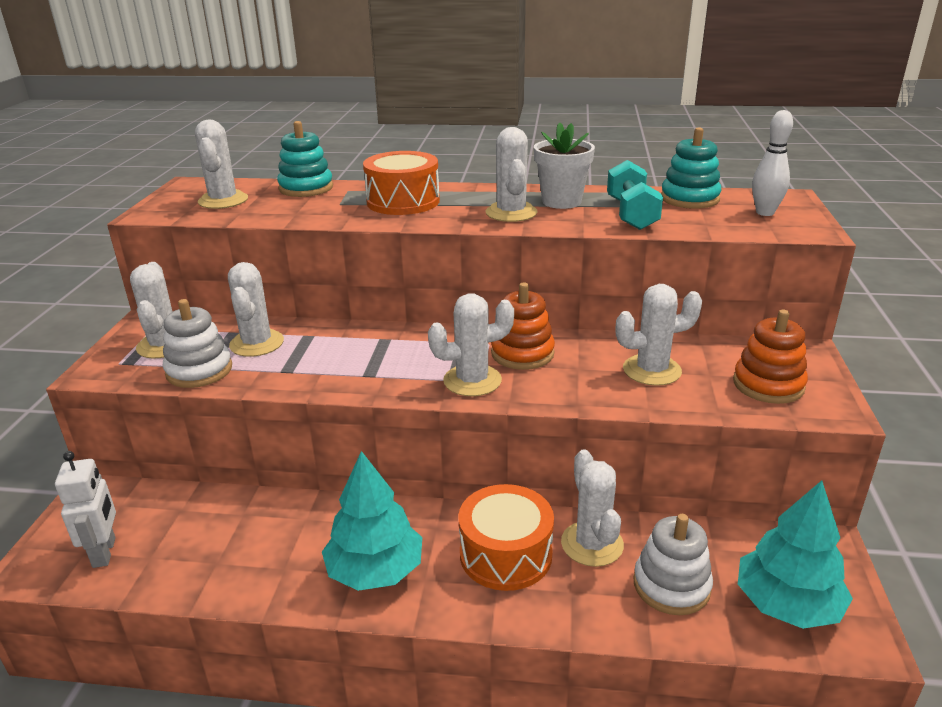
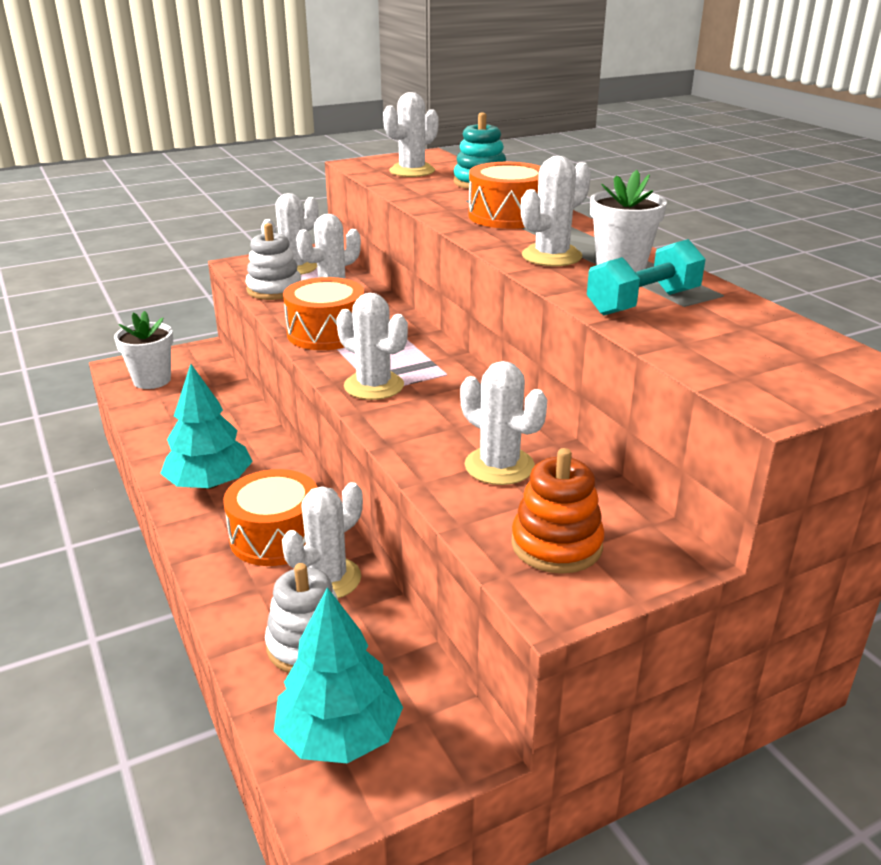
camera: 55 degrees right, 0 degrees up
white robot [55,451,116,568] -> white flower pot [114,311,173,389]
orange stacking toy [491,283,555,370] -> none
turquoise stacking toy [661,127,722,209] -> none
white bowling pin [752,110,793,216] -> none
none -> orange drum [283,277,364,350]

